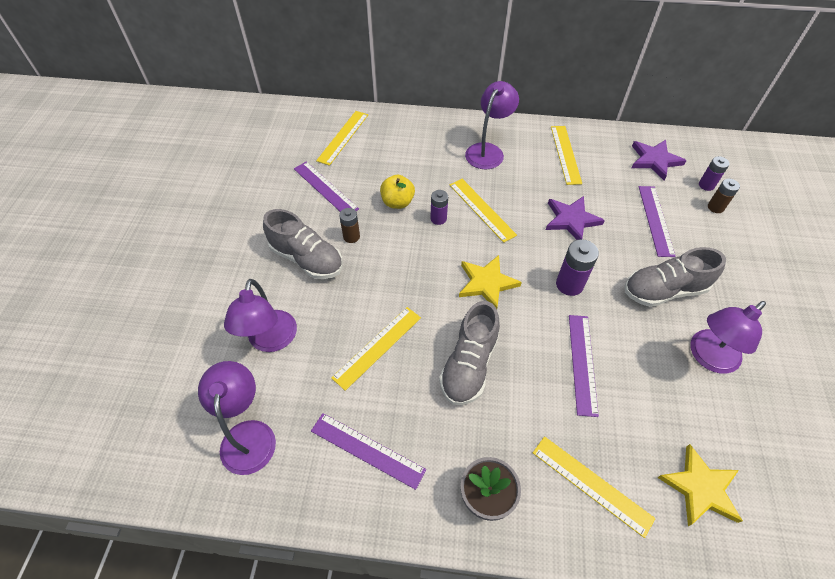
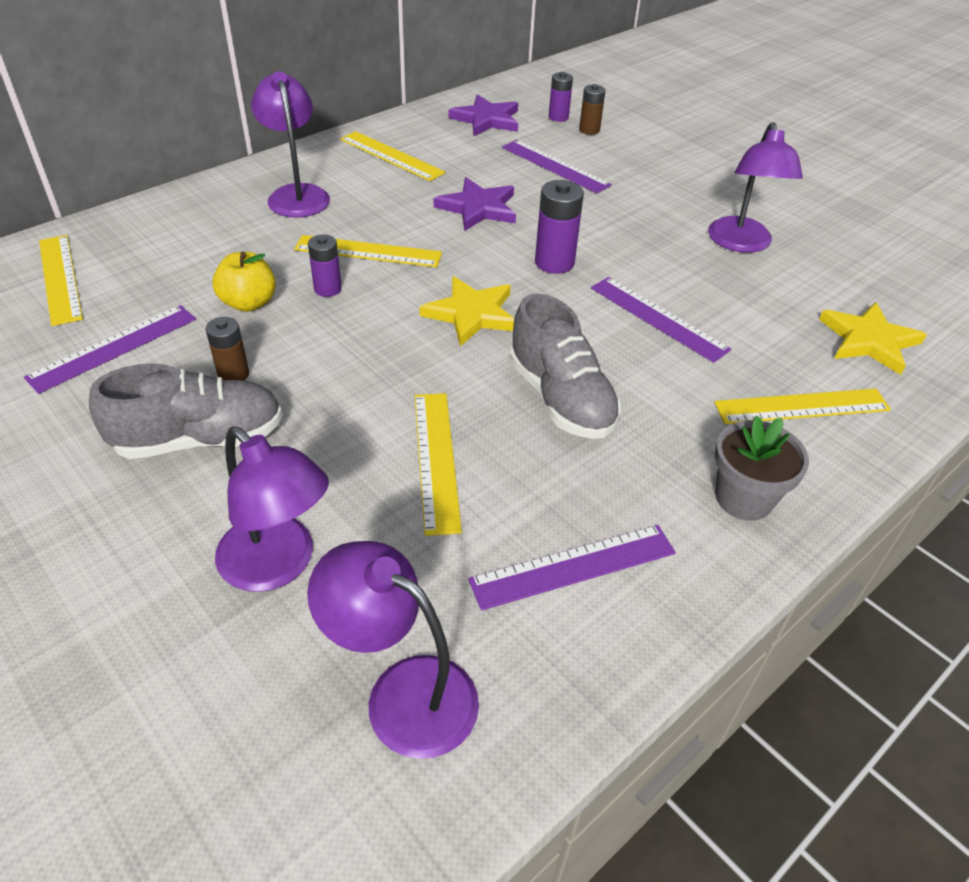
camera: 50 degrees left, 10 degrees down
purple ruler [294,162,359,212] -> purple ruler turned 45 degrees counterclockwise [24,305,196,394]
grey shoe [624,247,726,307] -> none

